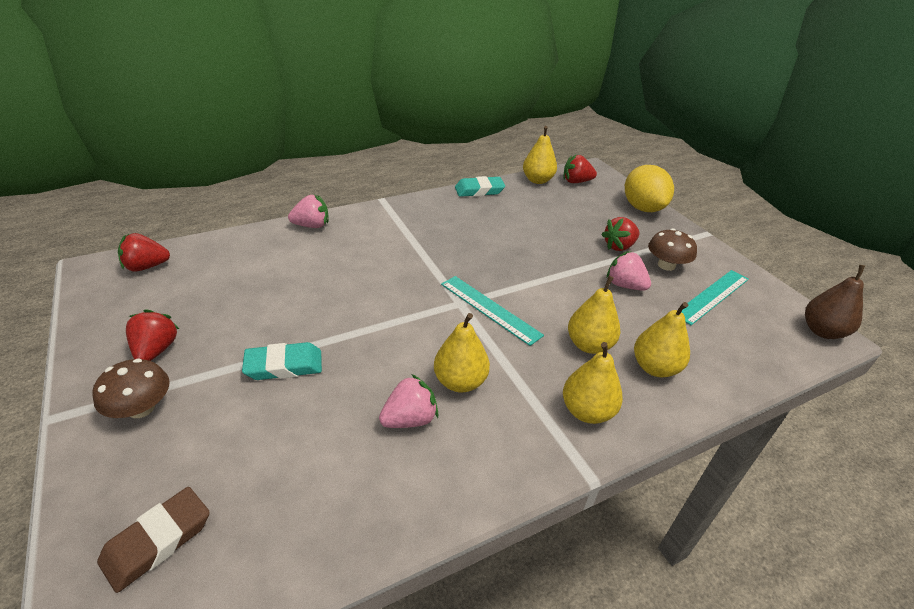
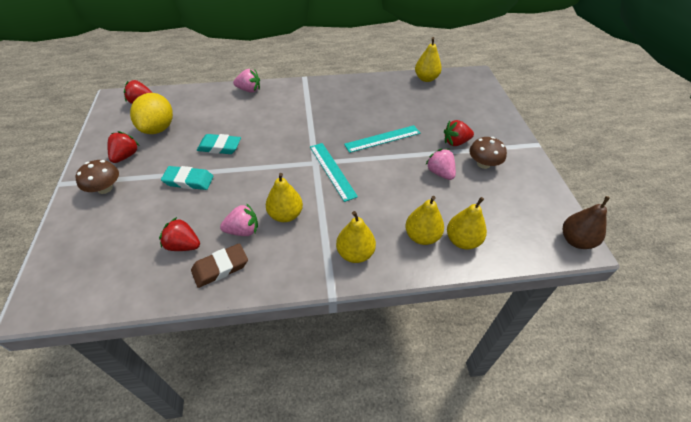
camera: 20 degrees right, 10 degrees up
brown eraser [97,487,210,593] -> brown eraser moved to [191,243,248,288]
turquoise eraser [455,176,505,197] -> turquoise eraser moved to [197,134,241,154]
red strawberry [563,154,597,183] -> red strawberry moved to [159,217,200,251]
yellow pear [568,276,620,354] -> yellow pear moved to [447,197,487,249]
yellow lemon [625,165,674,212] -> yellow lemon moved to [130,93,173,134]
turquoise ruler [681,270,749,325] -> turquoise ruler moved to [344,125,420,153]

